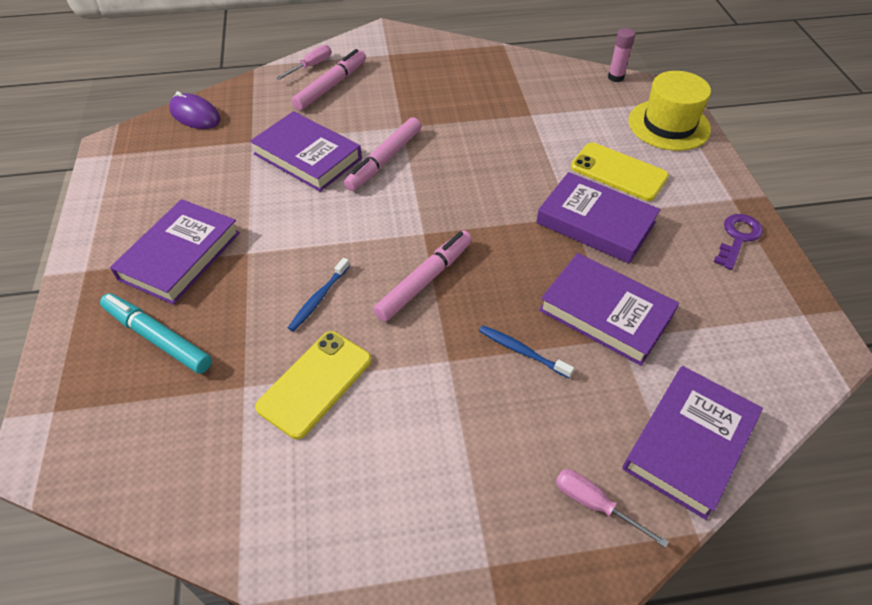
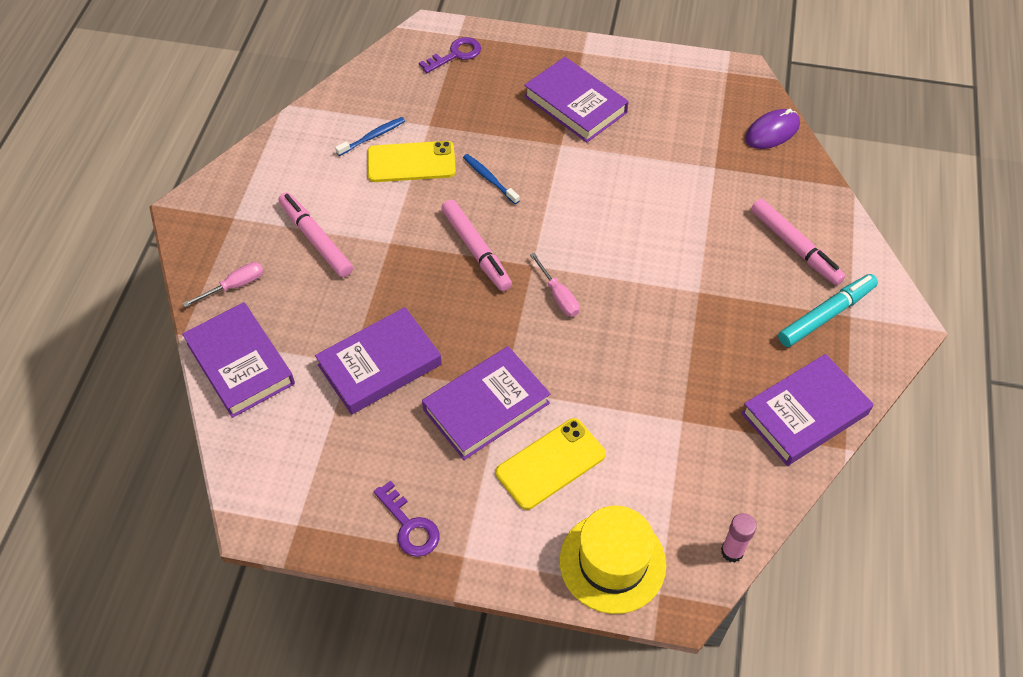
camera: 110 degrees right, 5 degrees up
turquoise marker [100,293,212,374] -> turquoise marker moved to [778,274,878,347]
purple book [250,111,362,192] -> purple book moved to [741,354,874,466]
yellow phone [255,331,372,439] -> yellow phone turned 60 degrees counterclockwise [367,141,456,182]
pink screwdriver [276,45,331,80] -> pink screwdriver moved to [530,253,579,317]
pink marker [344,117,421,191] -> pink marker moved to [279,192,353,277]
blue toothbrush [479,325,574,378] -> blue toothbrush moved to [335,117,405,156]
none -> purple key [419,37,481,73]

